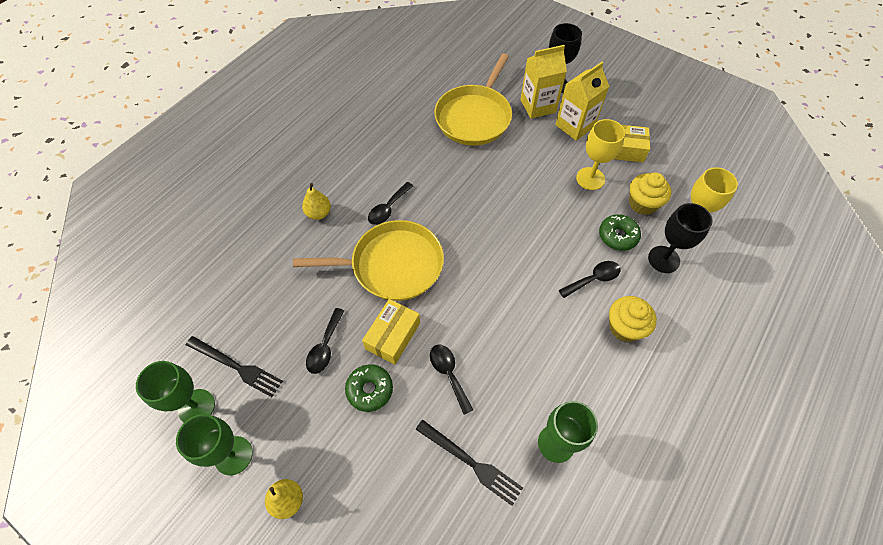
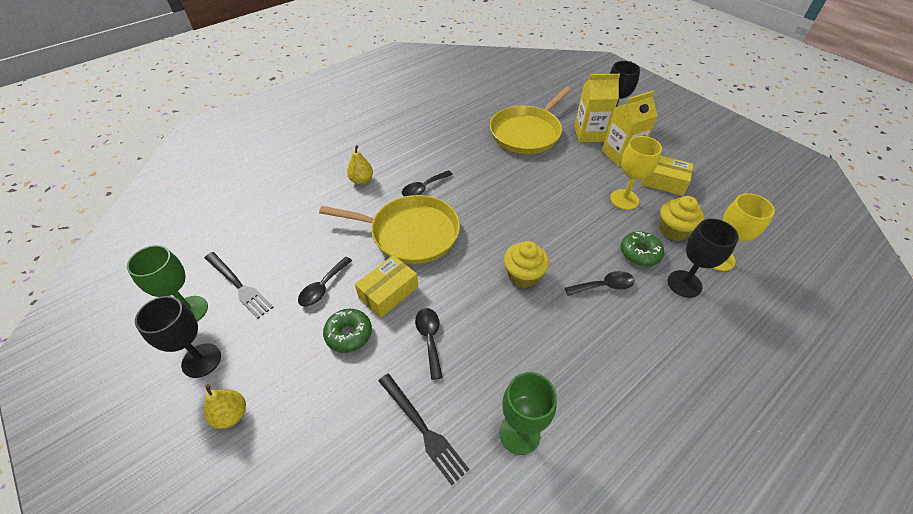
camera: 15 degrees right, 10 degrees down
green goblet [176,414,253,475] -> black goblet [135,296,221,378]
yellow cupcake [609,296,657,342] -> yellow cupcake moved to [504,241,549,288]

